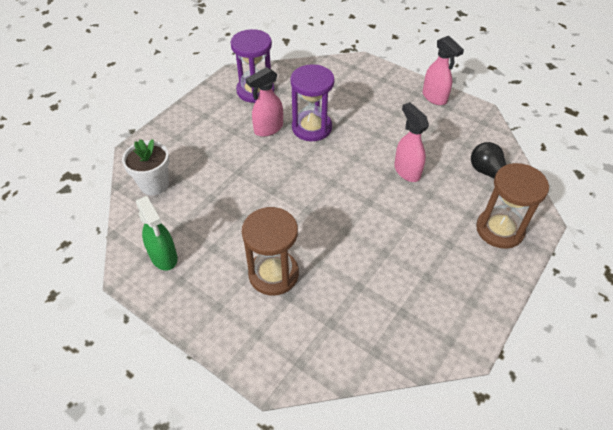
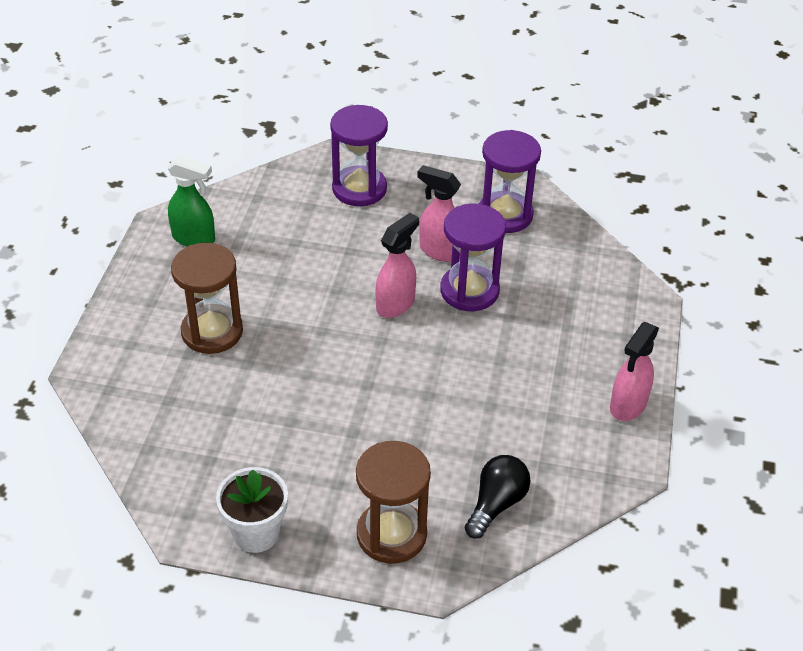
camera: 65 degrees right, 5 degrees down
white flower pot [122,139,170,195] -> white flower pot moved to [216,467,288,553]
green spray bottle [136,196,178,271] -> green spray bottle turned 105 degrees counterclockwise [167,155,215,247]
pink spray bottle [394,102,429,182] -> pink spray bottle moved to [375,213,419,318]
none -> purple hourglass [330,105,388,206]

